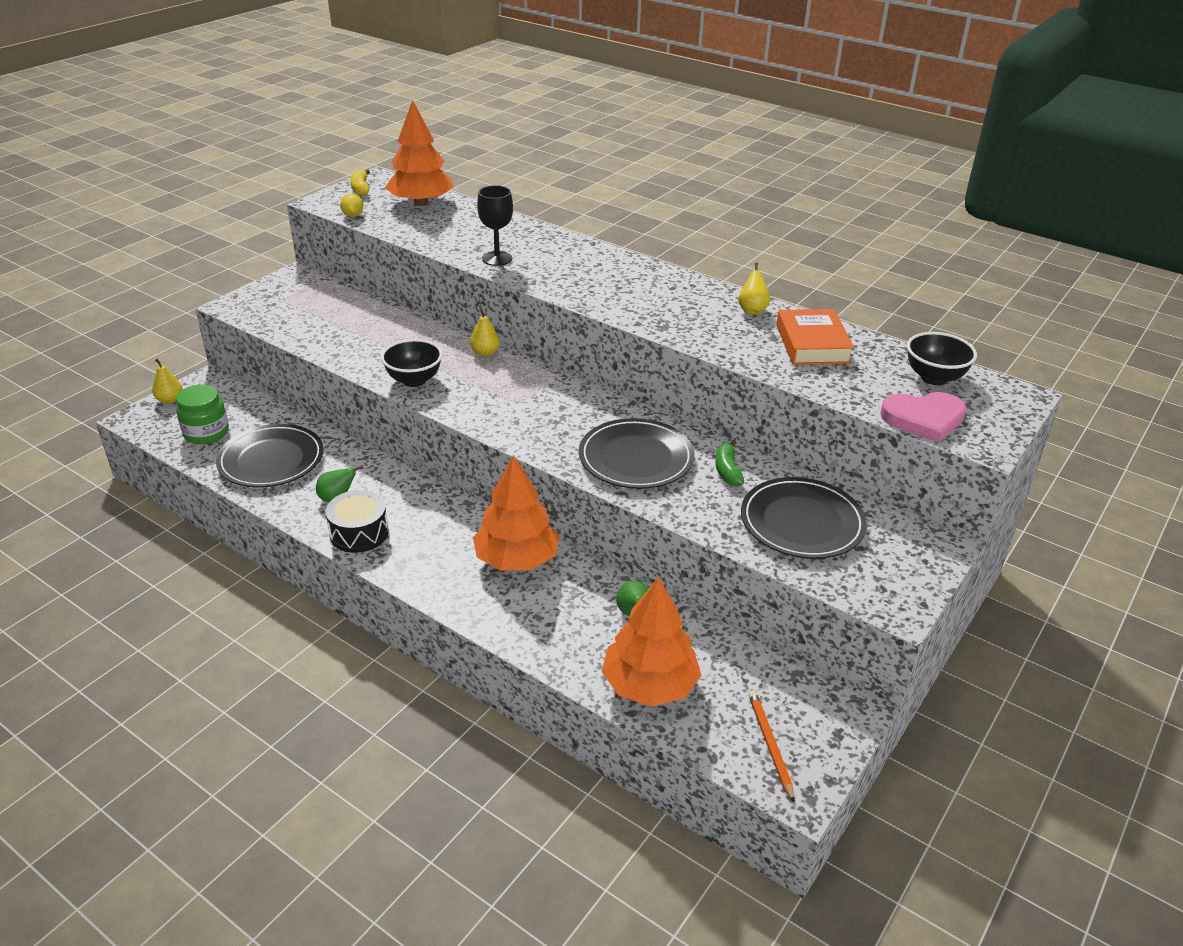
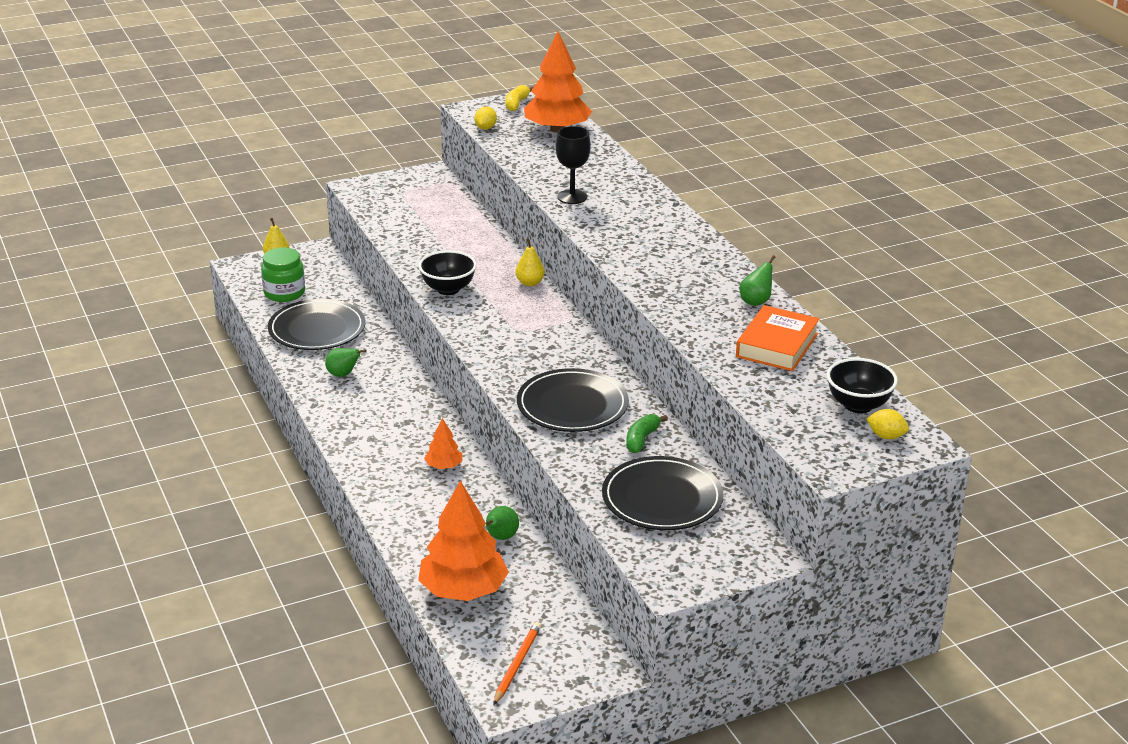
camera: 30 degrees right, 5 degrees down
black drum [326,490,389,553] -> none
orange tree [473,455,560,570] -> orange tree [424,418,462,469], size x0.47
yellow pear [738,262,770,315] -> green pear [740,255,776,306]
pink heart [880,392,967,443] -> none
none -> yellow lemon [866,409,909,439]

